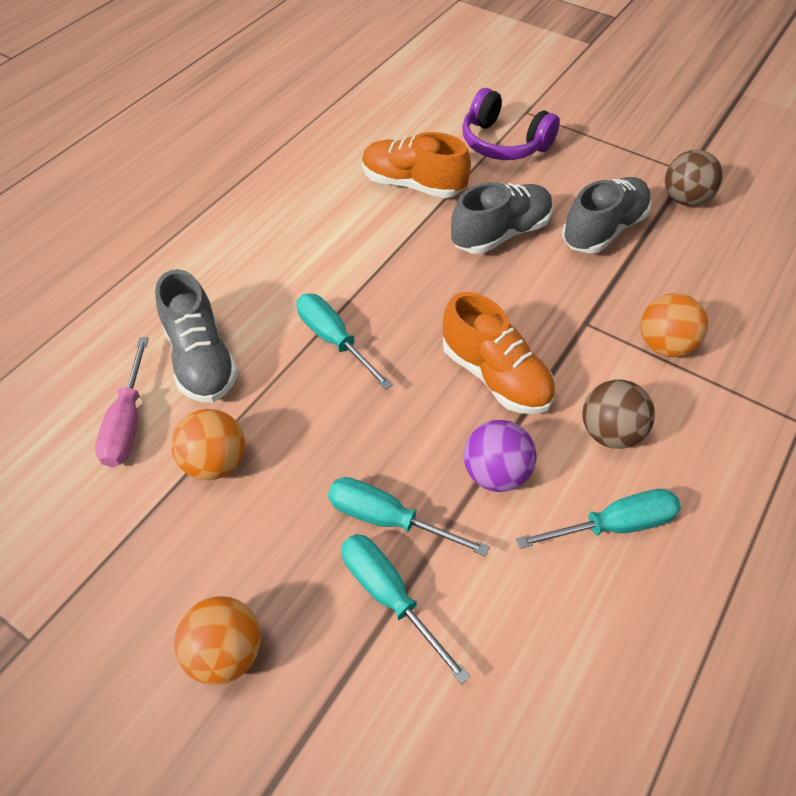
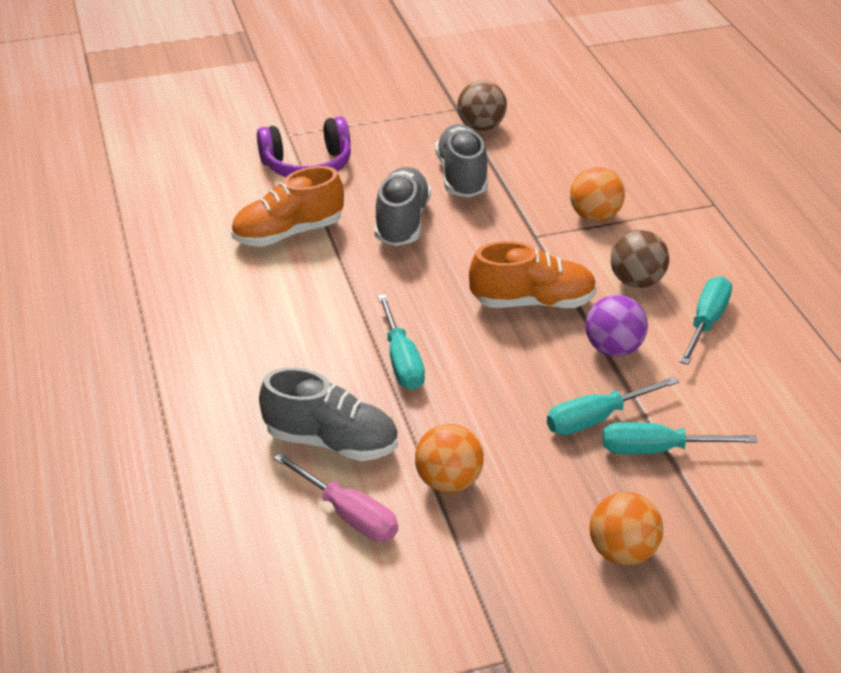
camera: 50 degrees left, 15 degrees down
turquoise screwdriver [297,294,393,390] -> turquoise screwdriver turned 105 degrees counterclockwise [378,294,425,390]

